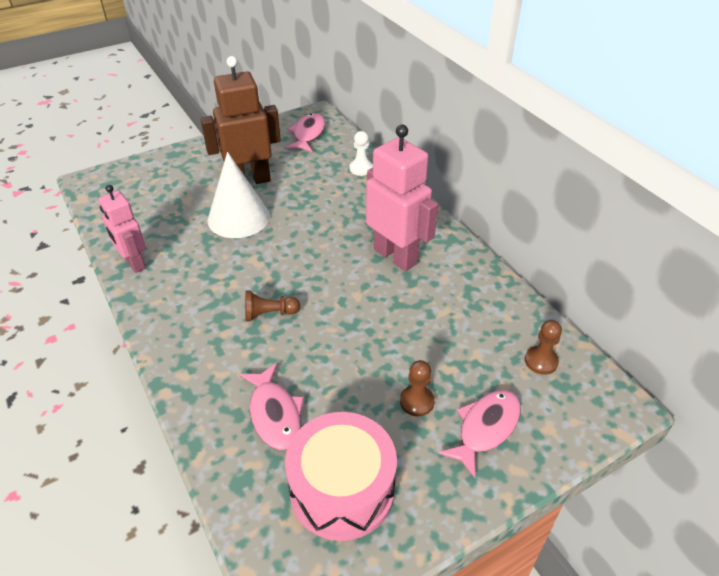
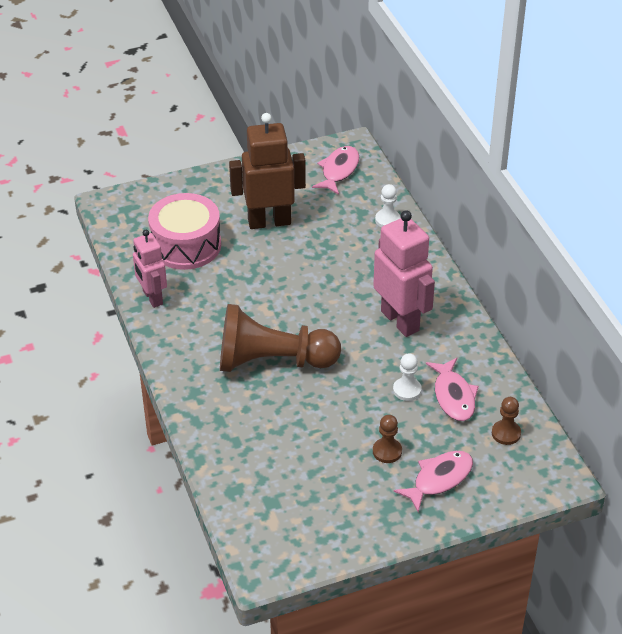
camera: 10 degrees right, 0 degrees up
white cone [208,152,270,238] -> none
pink fish [240,363,304,450] -> pink fish moved to [426,358,479,421]
brown pawn [245,290,300,321] -> brown pawn [220,304,341,372], size x2.39
pink drum [285,412,397,541] -> pink drum moved to [148,193,221,270]
none -> white pawn [393,353,422,401]

